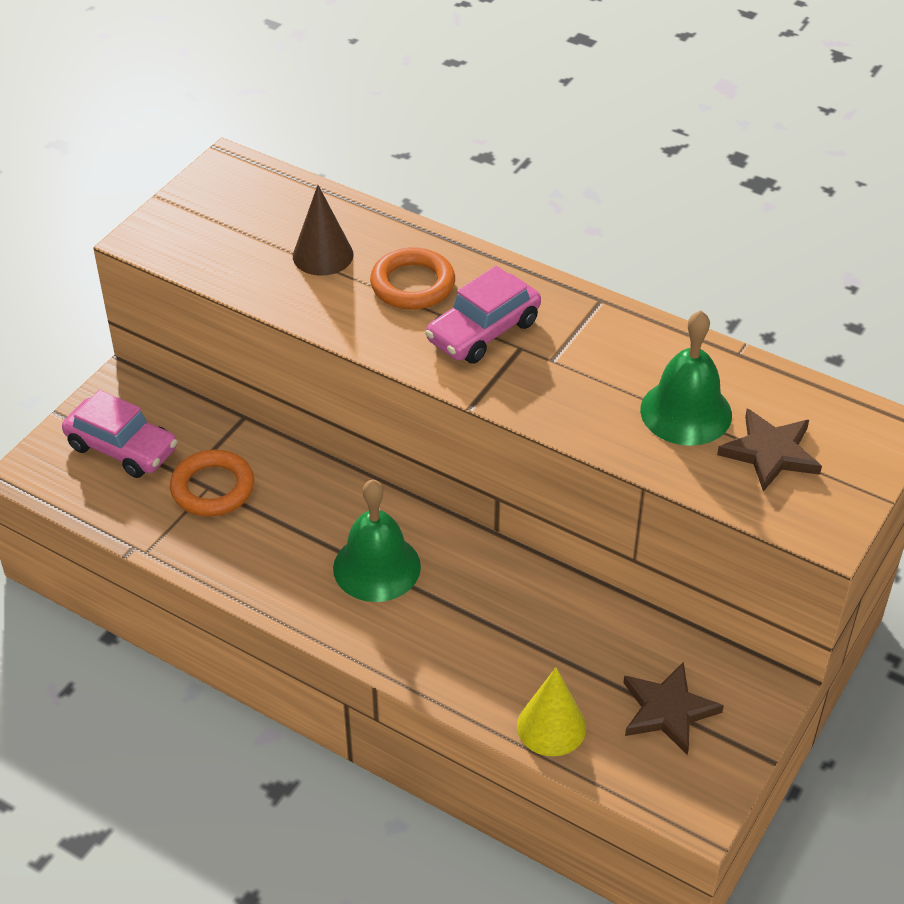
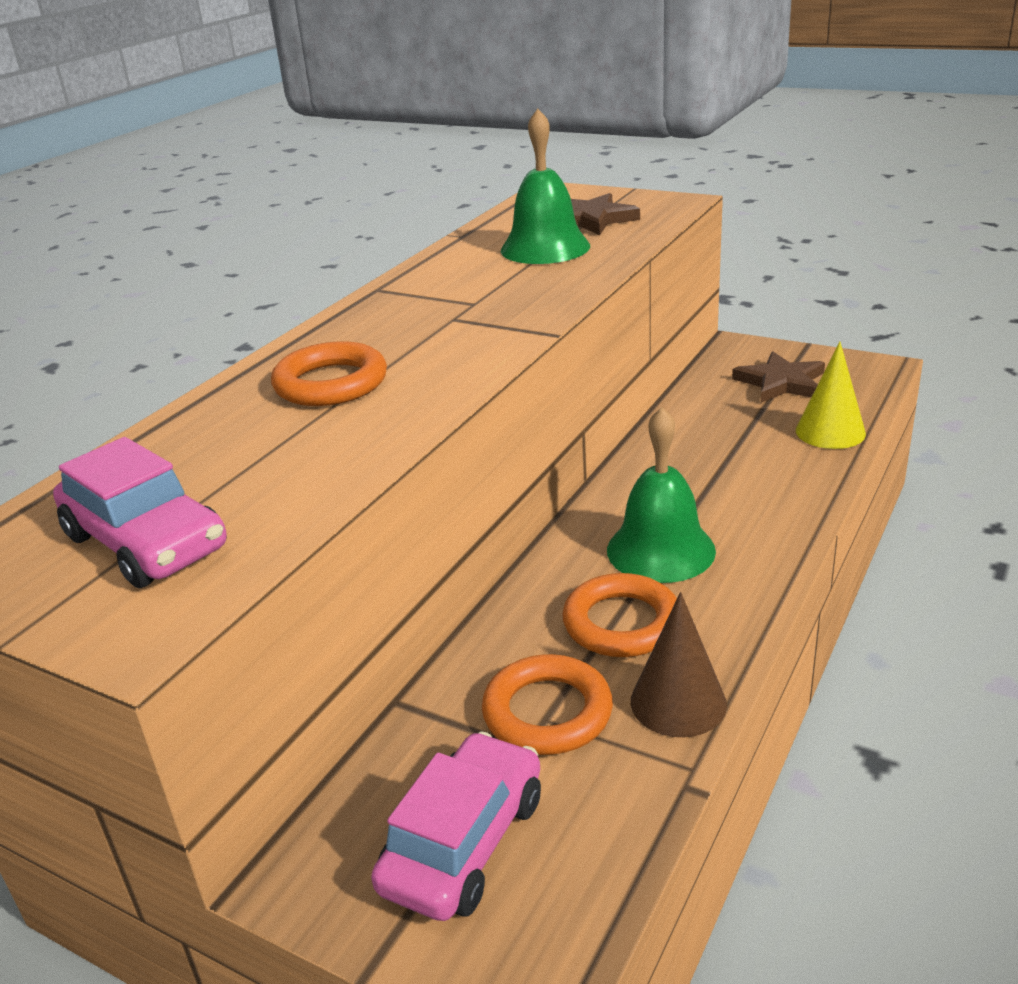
camera: 90 degrees left, 15 degrees down
brown cone [293,185,353,276] -> brown cone moved to [631,592,727,737]
pink car [425,266,541,364] -> pink car moved to [53,437,227,588]
none -> orange ring [562,573,677,657]

